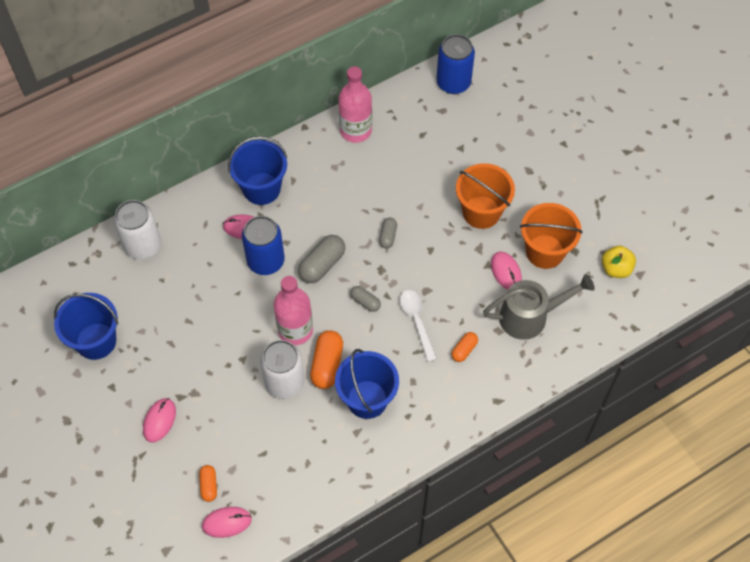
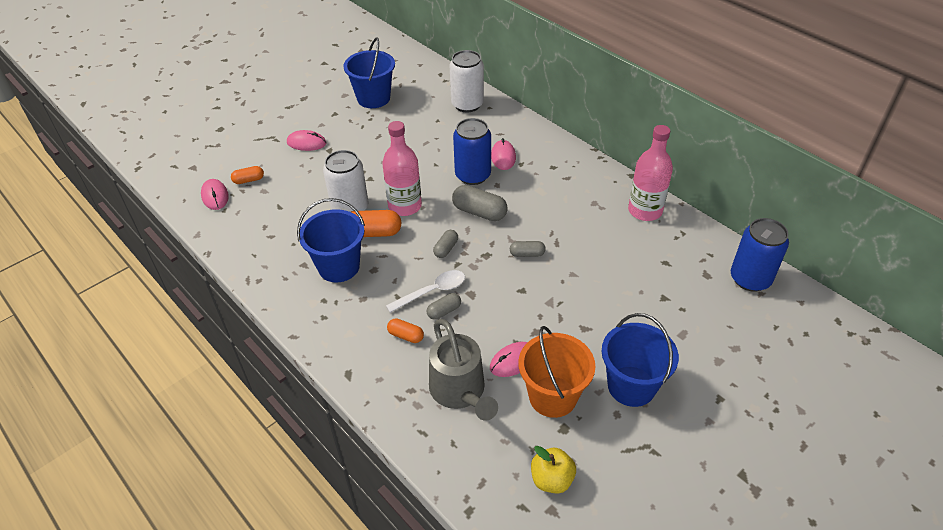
camera: 80 degrees right, 15 degrees down
blue bucket [228,136,287,205] -> blue bucket moved to [602,313,679,407]
orange bucket [456,163,515,229] -> none
none -> grey capsule [427,293,461,320]

